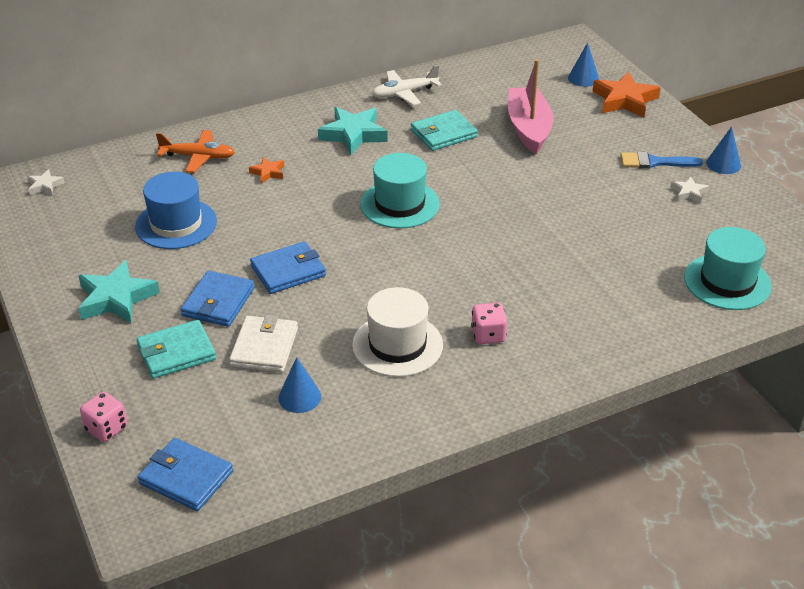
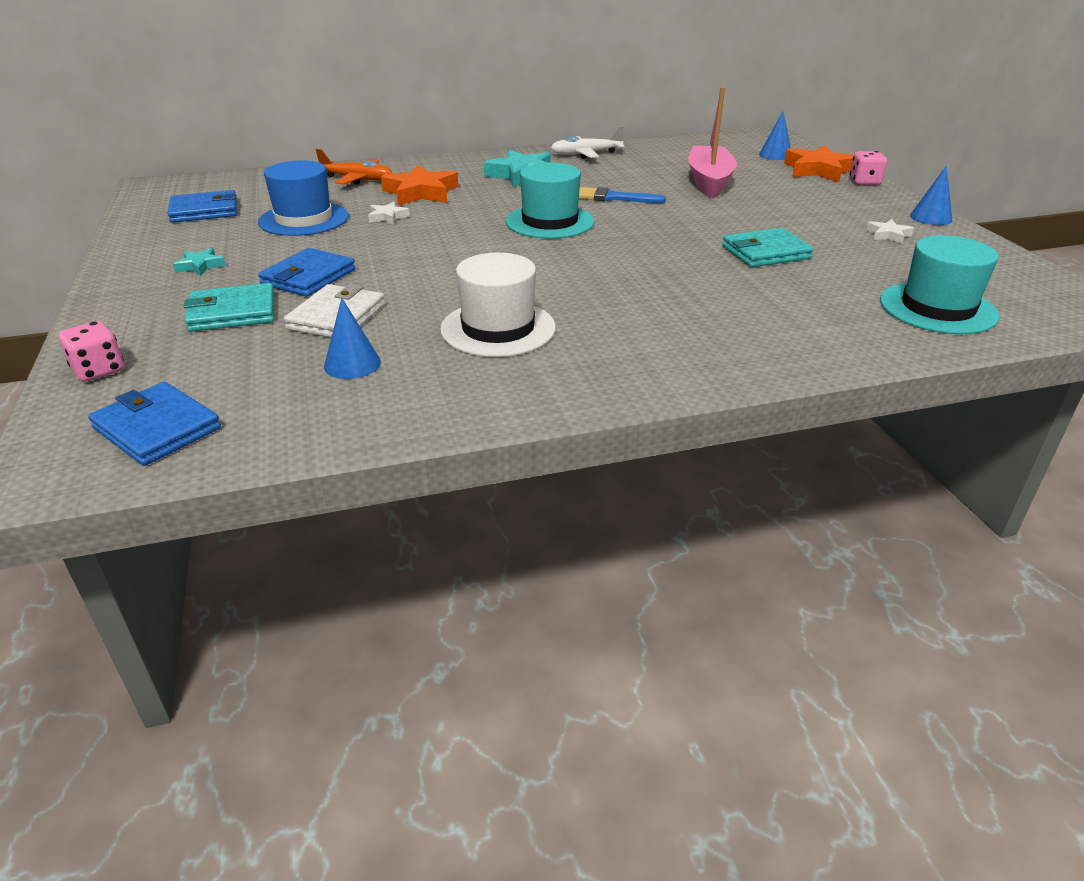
camera: 10 degrees right, 5 degrees down
white star [27,169,65,196] -> white star moved to [368,202,410,225]
turquoise star [78,260,160,323] -> turquoise star [173,248,225,276], size x0.50
orange star [249,157,284,183] -> orange star [381,165,459,206], size x1.99
blue wallet [250,241,326,294] -> blue wallet moved to [167,190,237,223]
turquoise wallet [411,110,478,151] -> turquoise wallet moved to [722,228,814,267]
pink dice [471,303,507,344] -> pink dice moved to [849,151,887,185]
blue brush [621,152,703,169] -> blue brush moved to [579,187,666,203]

